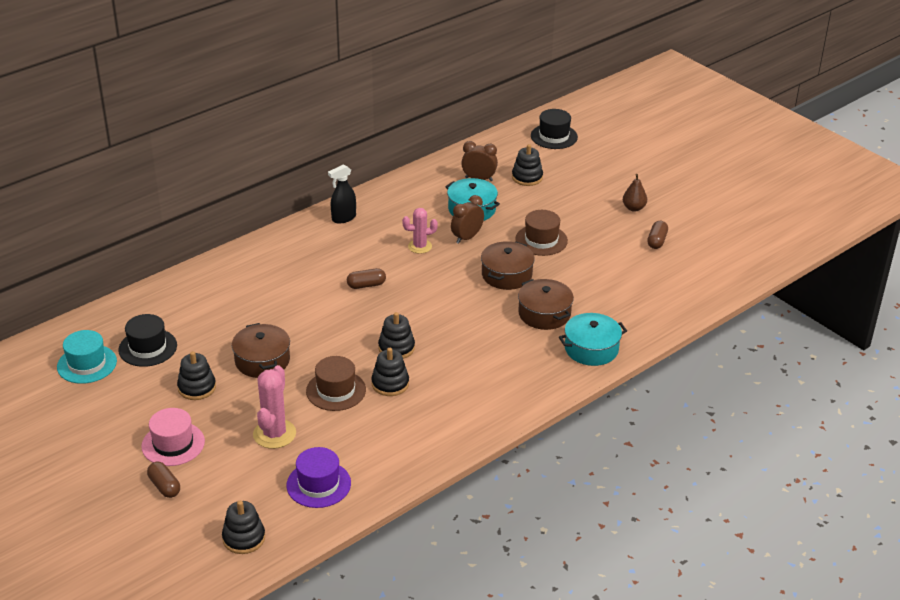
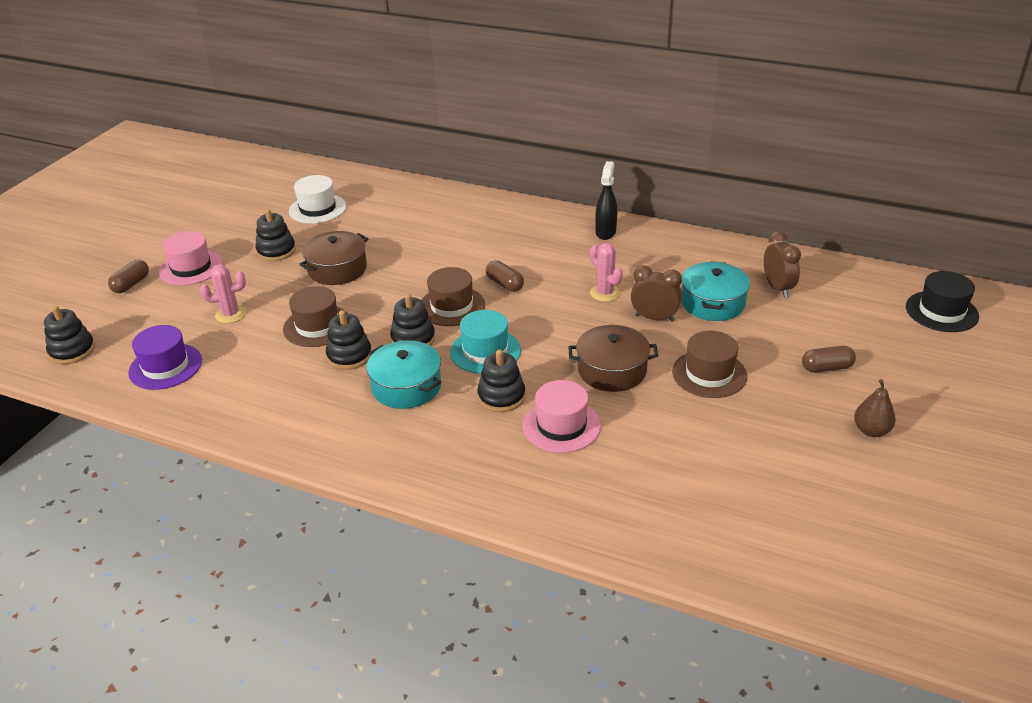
camera: 65 degrees right, 0 degrees up
turquoise hat [57,330,117,384] -> turquoise hat moved to [450,310,521,374]
black hat [118,314,177,367] -> white hat [289,175,347,224]
pink cactus [253,365,296,449] -> pink cactus [200,265,246,323], size x0.66
black spray bottle [328,164,356,223] -> black spray bottle turned 75 degrees clockwise [595,161,617,240]
black stacking toy [512,144,543,186] -> black stacking toy moved to [477,350,526,412]
brown pot [518,279,574,330] -> pink hat [523,380,601,453]
turquoise pot [559,313,627,366] -> turquoise pot moved to [367,340,441,409]
brown capsule [647,221,668,249] -> brown capsule moved to [802,346,856,373]
none -> brown hat [421,267,485,326]

